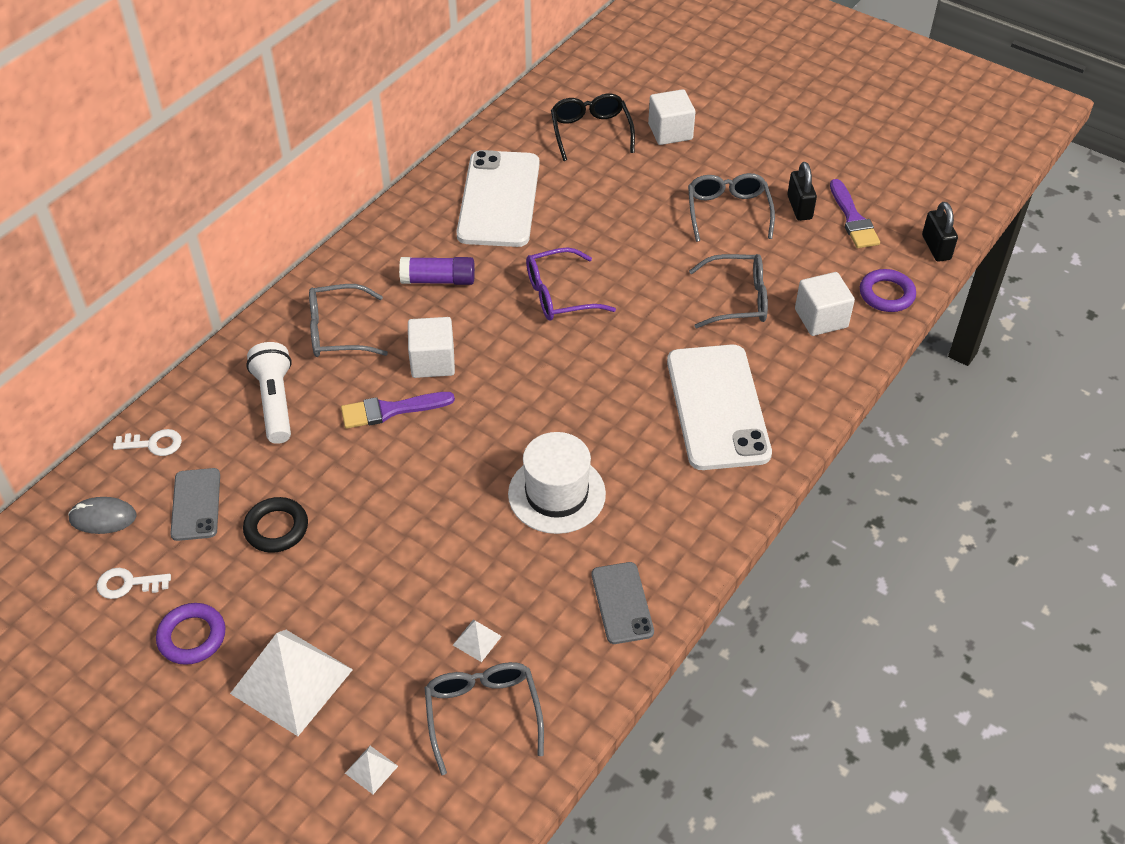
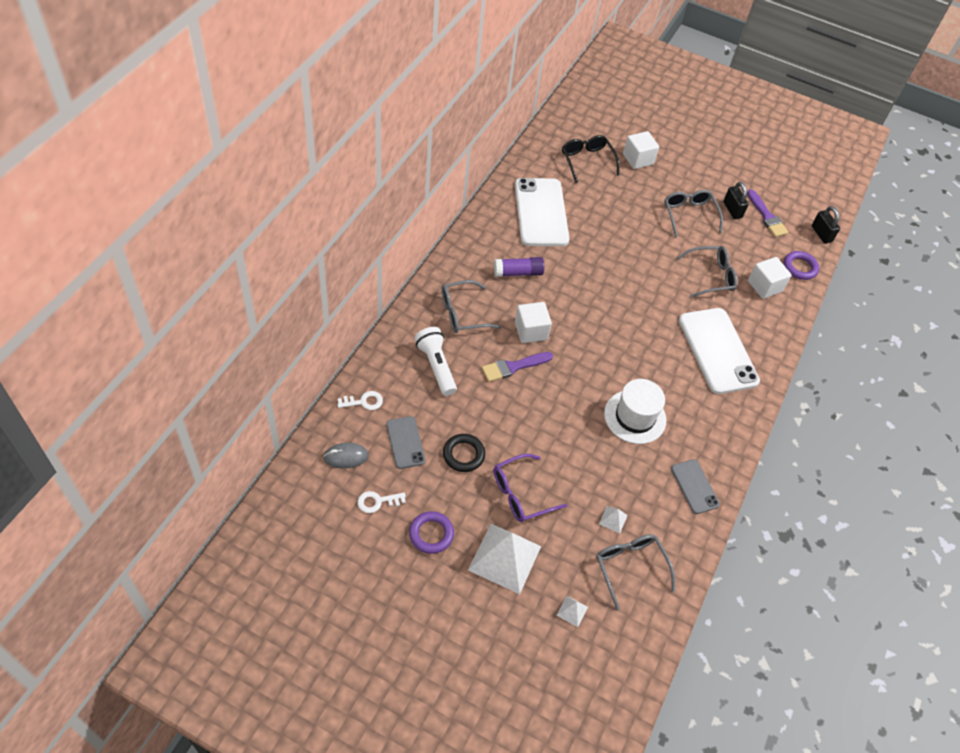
camera: 15 degrees left, 5 degrees up
purple glasses [526,247,616,321] -> purple glasses moved to [494,454,567,522]

